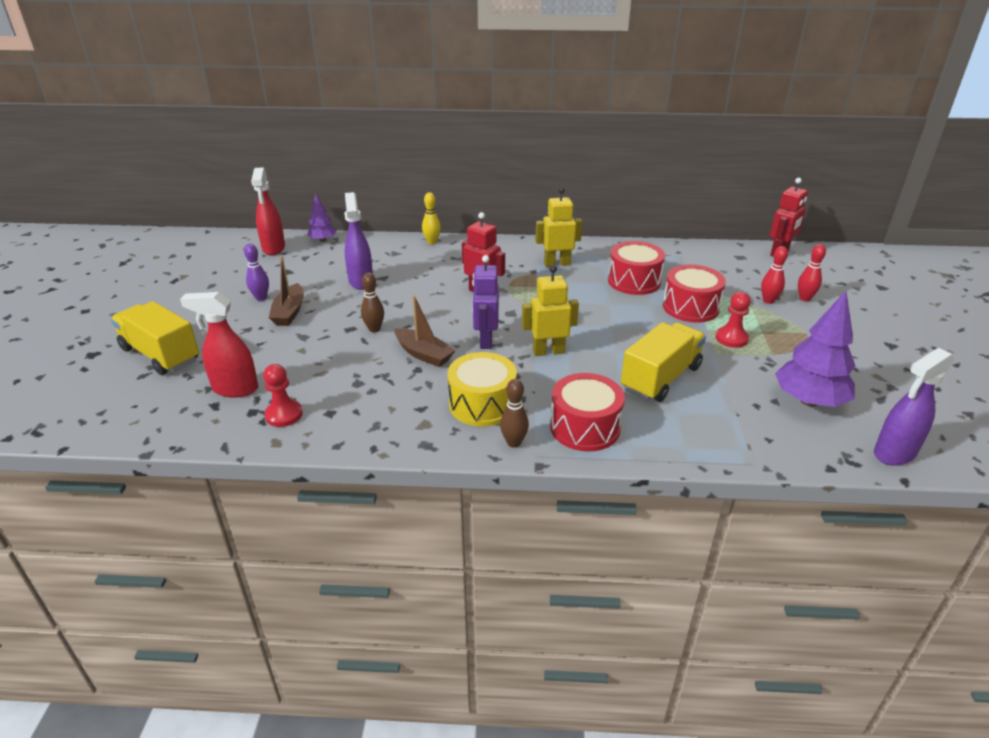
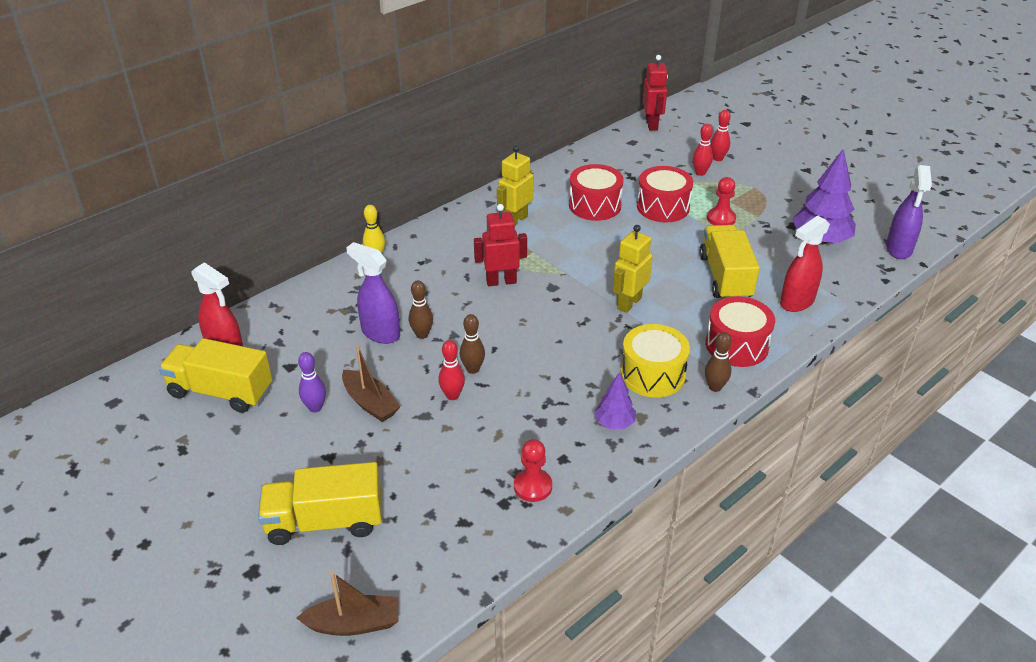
camera: 45 degrees left, 5 degrees up
red spray bottle [180,292,258,398] -> red spray bottle moved to [780,216,830,312]
purple tree [307,194,337,242] -> purple tree moved to [594,372,636,429]
brown boat [395,295,456,367] -> brown boat moved to [296,572,398,636]
purple robot [472,255,499,349] -> none
none -> yellow truck [159,338,272,413]
none -> brown bowling pin [409,280,433,339]
none -> red bowling pin [438,340,465,400]

